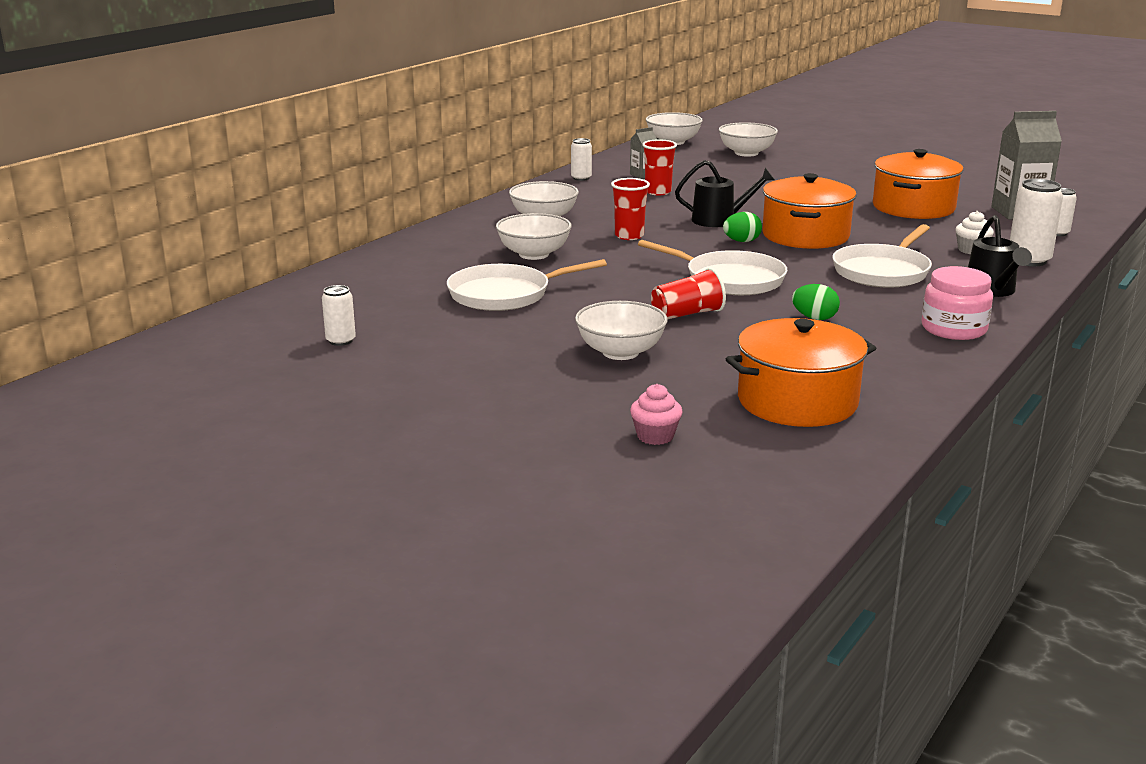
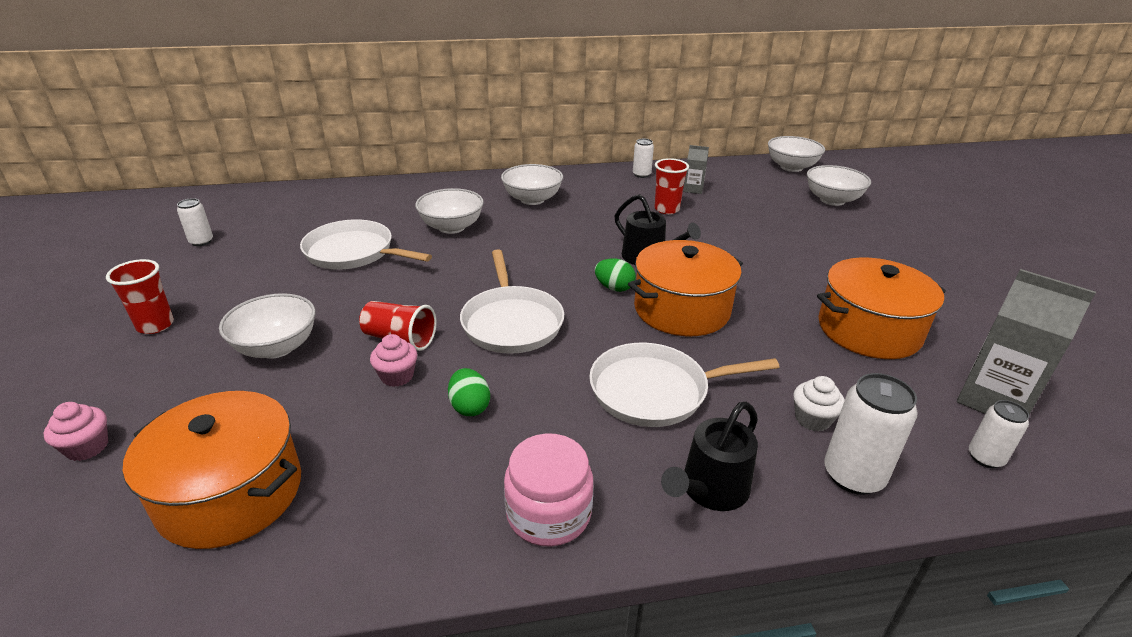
camera: 45 degrees right, 10 degrees up
red cup [611,178,650,240] -> red cup moved to [106,259,174,334]
none -> pink cupcake [370,334,417,387]

